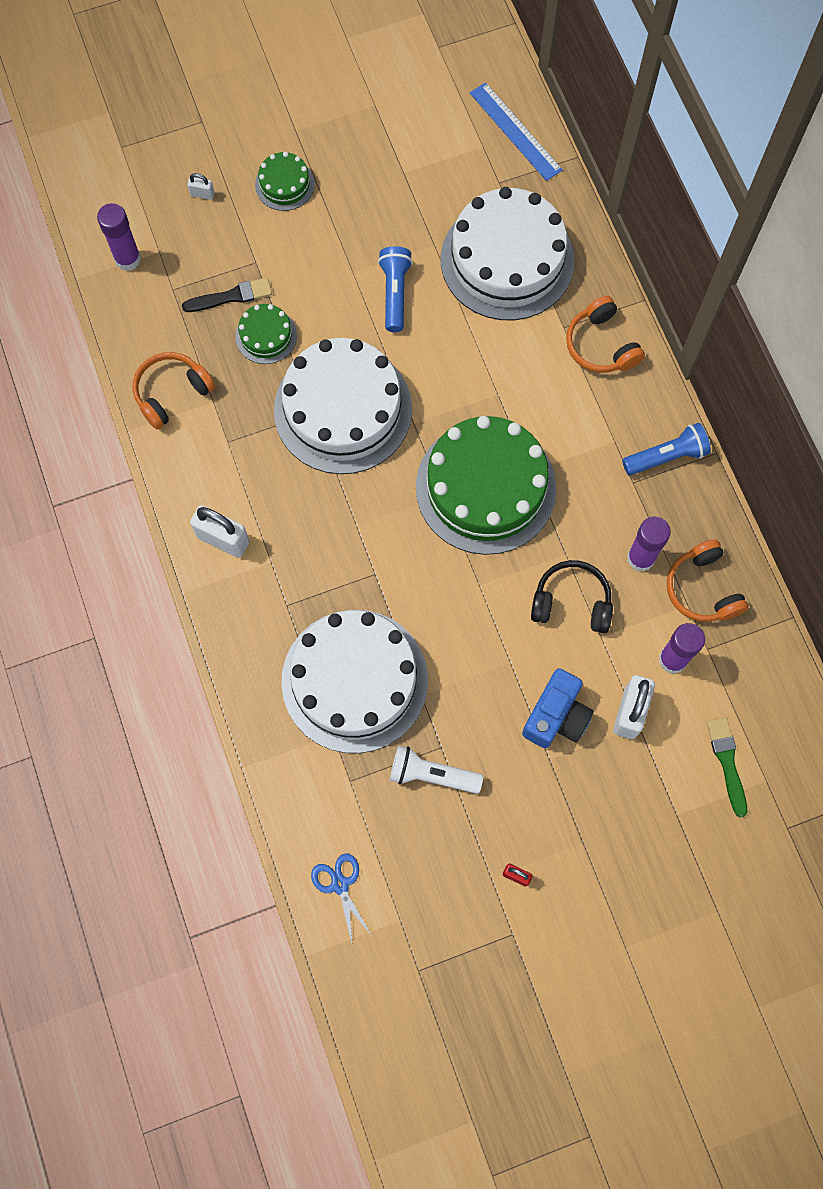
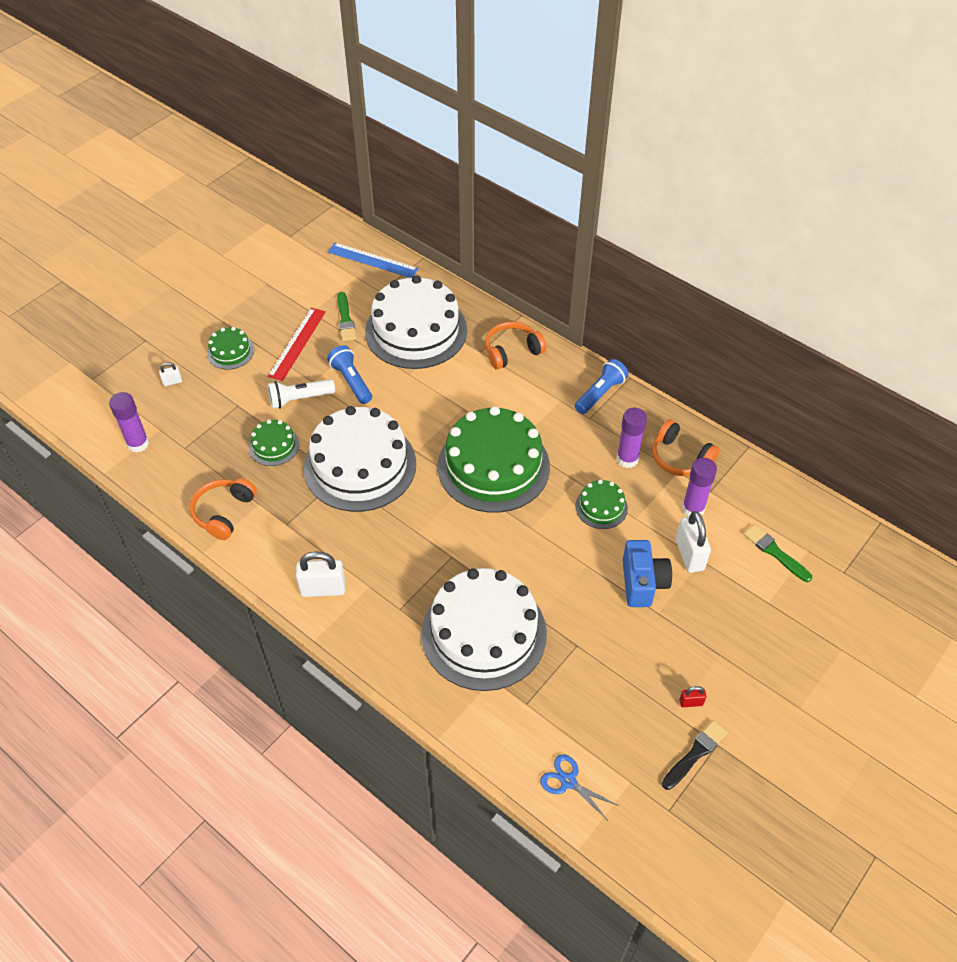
camera: 30 degrees left, 20 degrees down
black brush [182,278,272,312] -> black brush moved to [662,720,728,790]
white flashlight [390,746,483,794] -> white flashlight moved to [268,379,335,409]
black headphones [531,560,613,633] -> green cake [575,480,628,529]
orange headphones [566,296,645,373] -> orange headphones turned 120 degrees clockwise [485,321,546,370]
none -> red ruler [268,308,326,381]
none -> green brush [337,292,356,341]

